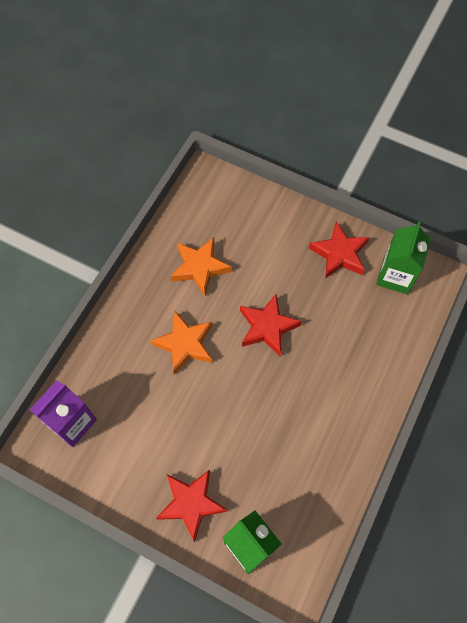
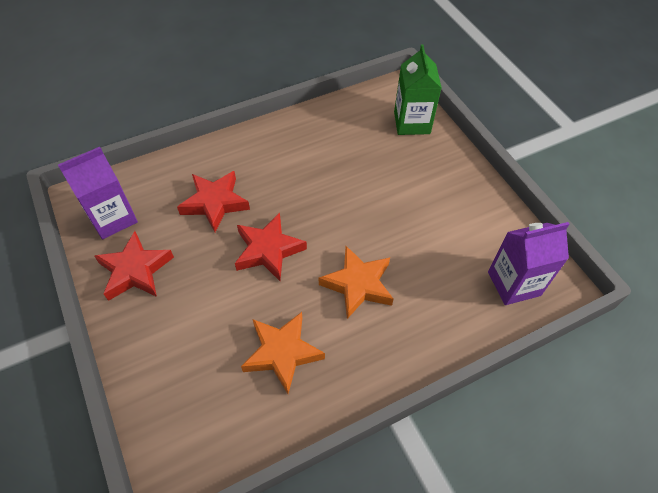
camera: 145 degrees left, 10 degrees down
red star [156,469,227,542] -> red star moved to [177,171,250,232]
green carton [376,222,431,295] -> purple carton [58,147,138,239]

